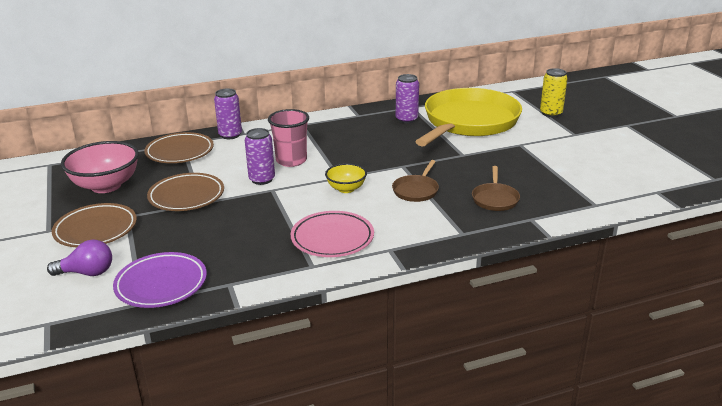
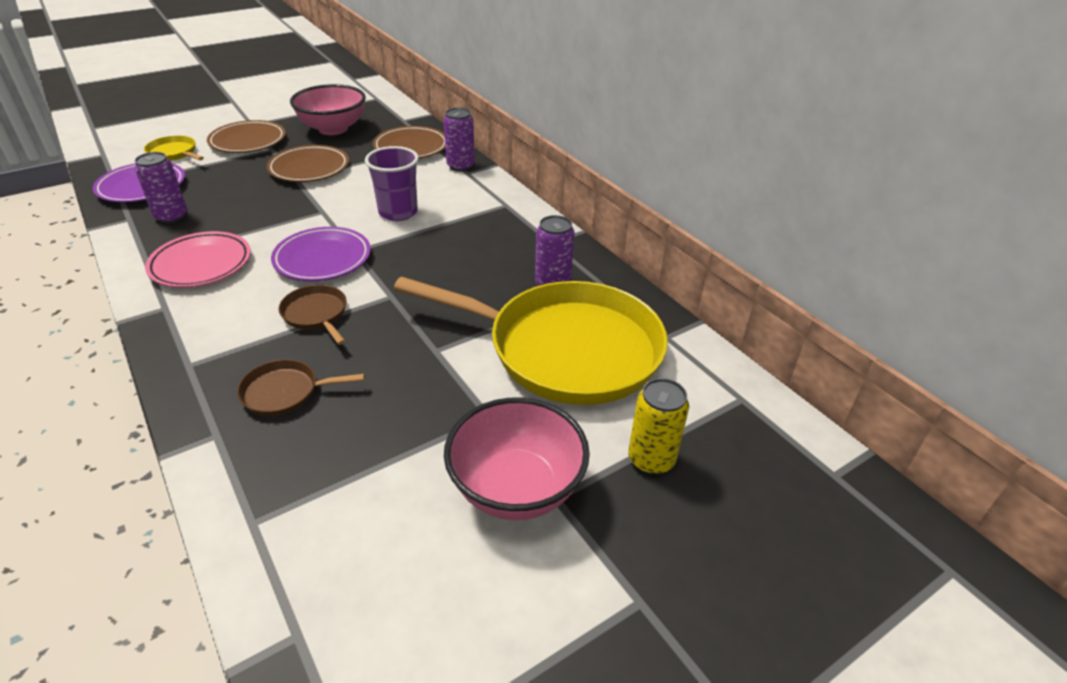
camera: 75 degrees right, 10 degrees up
purple light bulb [47,240,112,276] -> yellow pan [144,135,204,161]
purple can [245,128,275,185] -> purple can moved to [135,152,187,224]
pink cup [268,109,309,167] -> purple cup [365,146,419,221]
yellow bowl [325,163,367,193] -> purple plate [271,227,371,281]
brown pan [392,160,439,202] -> brown pan turned 45 degrees clockwise [278,285,346,345]
none -> pink bowl [444,397,590,520]

